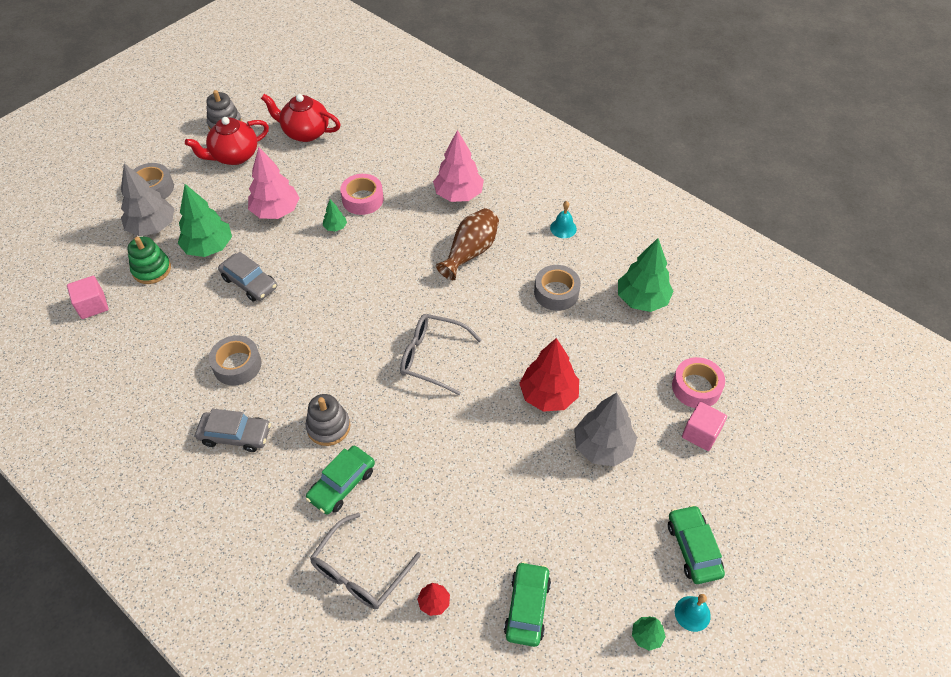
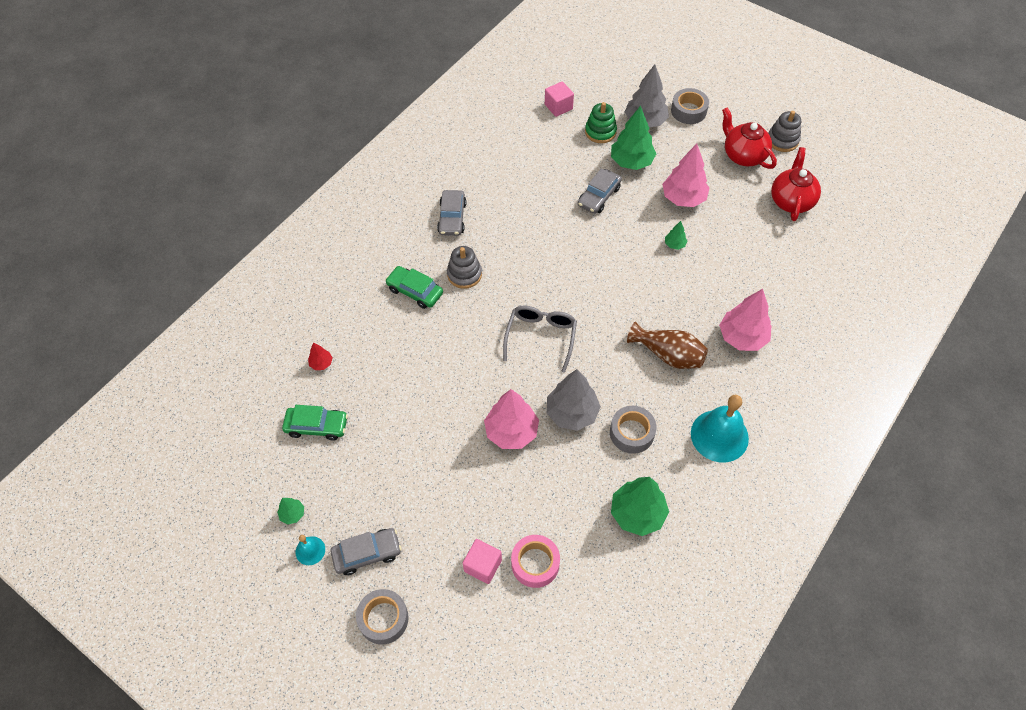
camera: 85 degrees right, 5 degrees up
grey tape [209,335,262,386] -> grey tape moved to [356,589,409,645]
grey glasses [310,512,421,609] -> none
pink tape [340,174,384,215] -> none
red tree [519,338,579,412] -> pink tree [484,389,539,449]
turquoise bell [550,201,577,238] -> turquoise bell [691,395,749,462], size x2.07
grey tree [574,393,637,466] -> grey tree moved to [547,369,601,431]
green car [668,505,725,584] -> grey car [330,528,401,575]

